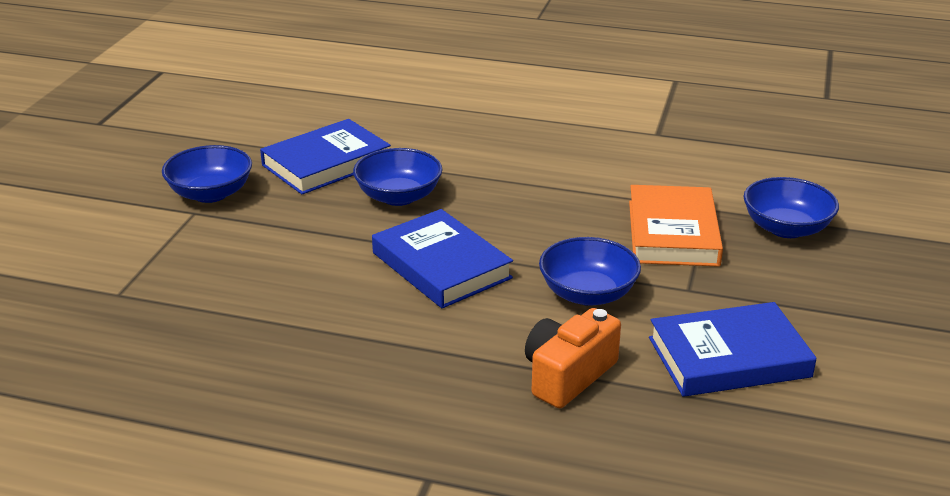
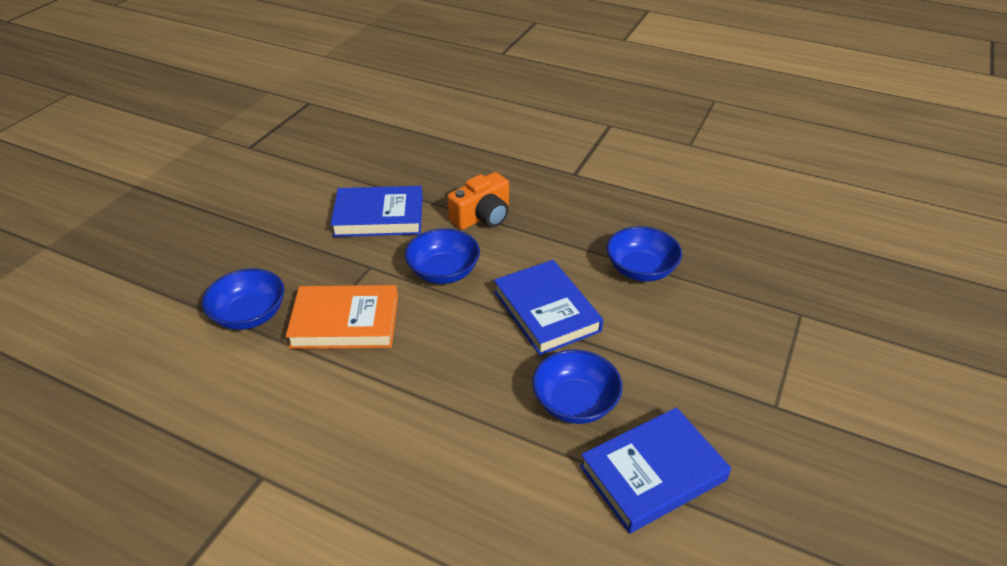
camera: 170 degrees left, 10 degrees up
blue bowl [162,145,252,203] -> blue bowl moved to [607,226,682,282]
orange book [629,185,723,267] -> orange book turned 75 degrees clockwise [286,285,398,349]

